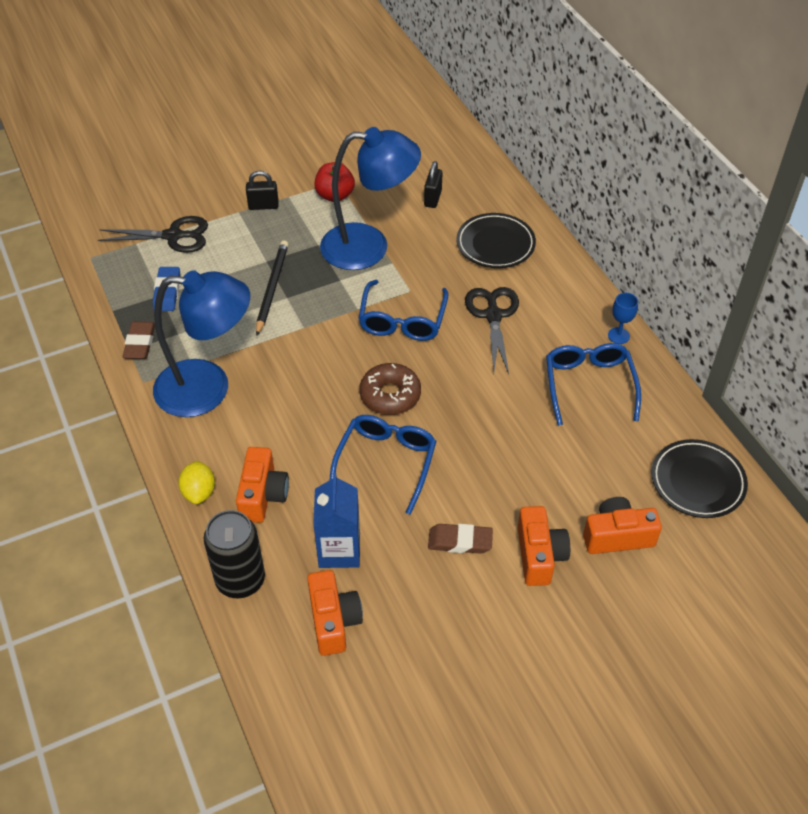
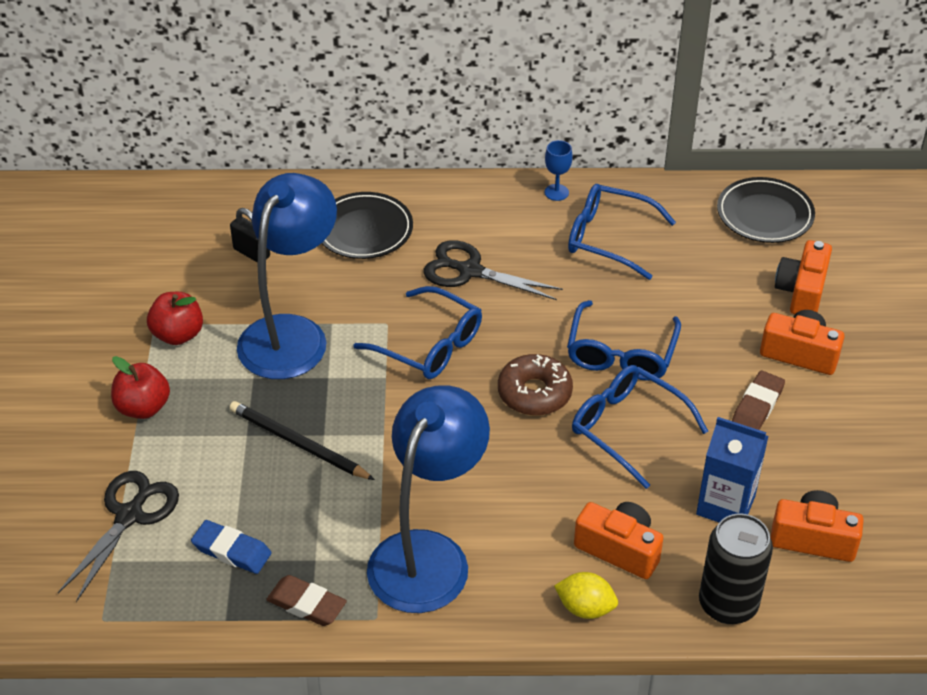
camera: 65 degrees left, 5 degrees down
black padlock [246,171,279,210] -> red apple [111,356,170,419]
none -> blue glasses [567,300,681,381]

